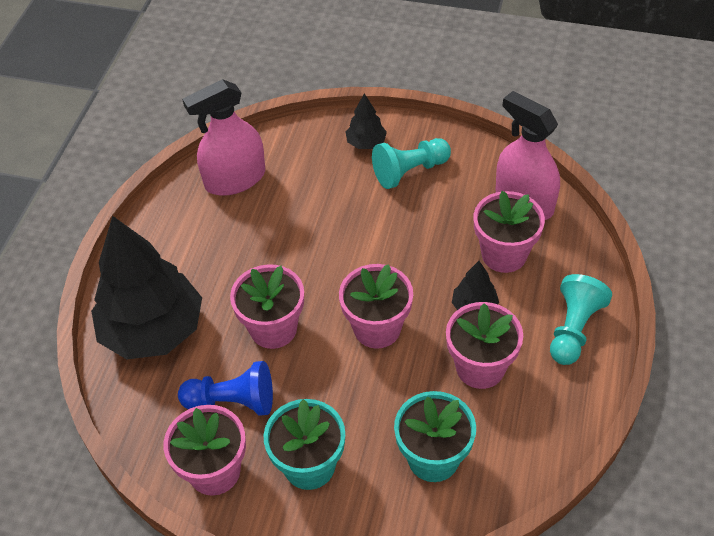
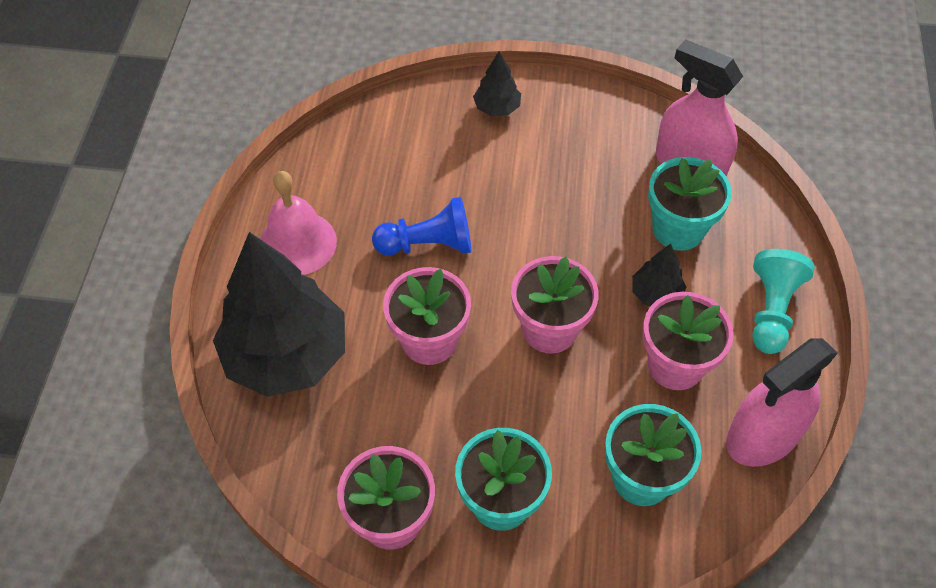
camera: 10 degrees left, 5 degrees up
blue pawn [178,361,273,416] -> blue pawn moved to [372,197,471,256]
pink spray bottle [182,79,265,196] -> pink spray bottle moved to [726,338,838,467]
turquoise pawn [372,138,451,189] -> none
pink flower pot [474,191,545,273] -> turquoise flower pot [648,157,732,251]
none -> pink bell [260,171,337,275]

